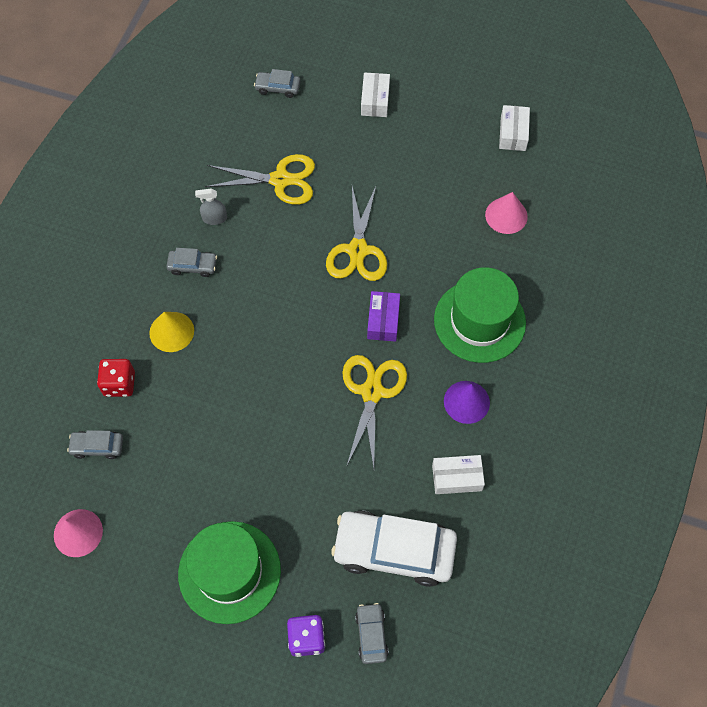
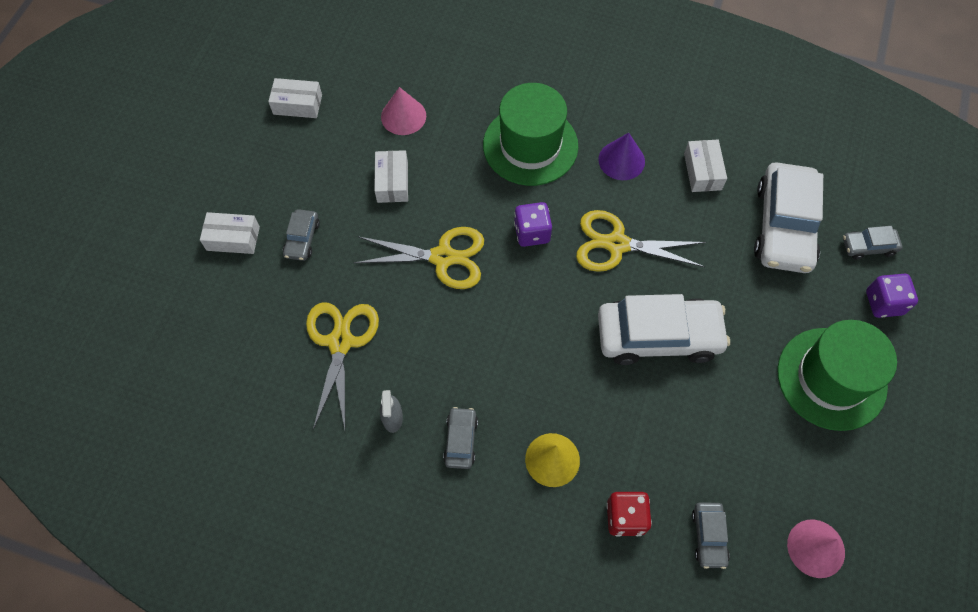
camera: 90 degrees left, 0 degrees up
grey car [254,69,301,98] -> grey car moved to [283,209,320,261]
purple box [367,291,400,342] -> purple dice [514,202,552,247]
none -> white box [374,150,408,203]
none -> white car [598,294,730,365]

